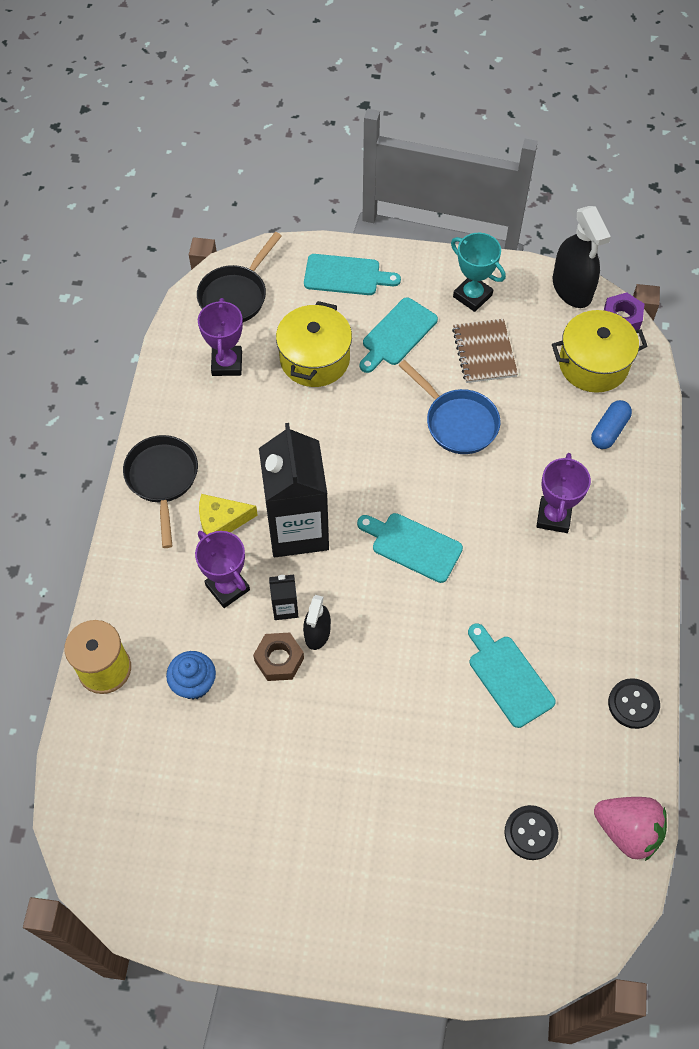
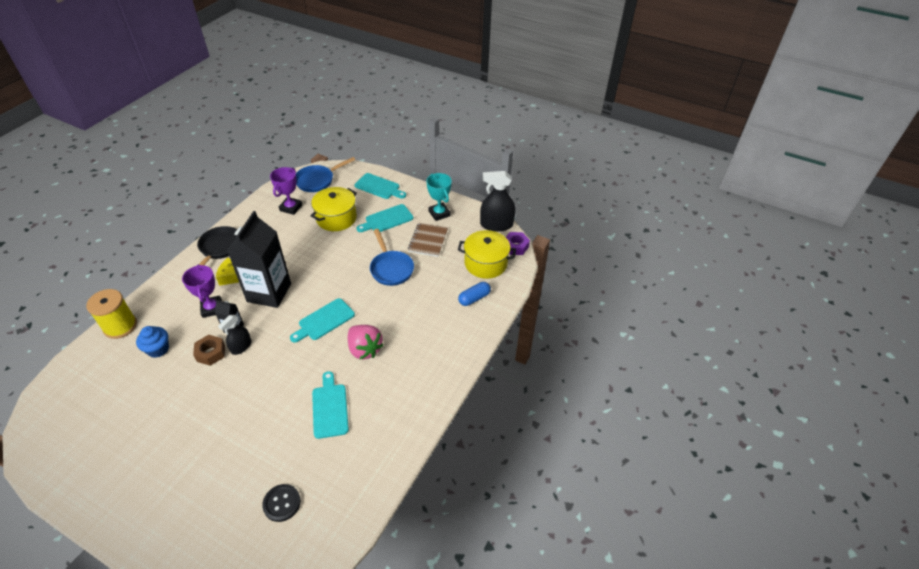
camera: 20 degrees right, 15 degrees down
black pan [197,232,282,322] -> blue pan [296,157,355,192]
turquoise cutting board [357,513,463,583] -> turquoise cutting board turned 90 degrees counterclockwise [290,298,355,343]
purple trophy [536,453,591,533] -> none
black spray bottle [553,206,611,308] -> black spray bottle turned 90 degrees clockwise [480,171,516,232]
pink strawberry [594,797,667,861] -> pink strawberry moved to [348,325,384,359]
black button [608,678,660,729] -> none

